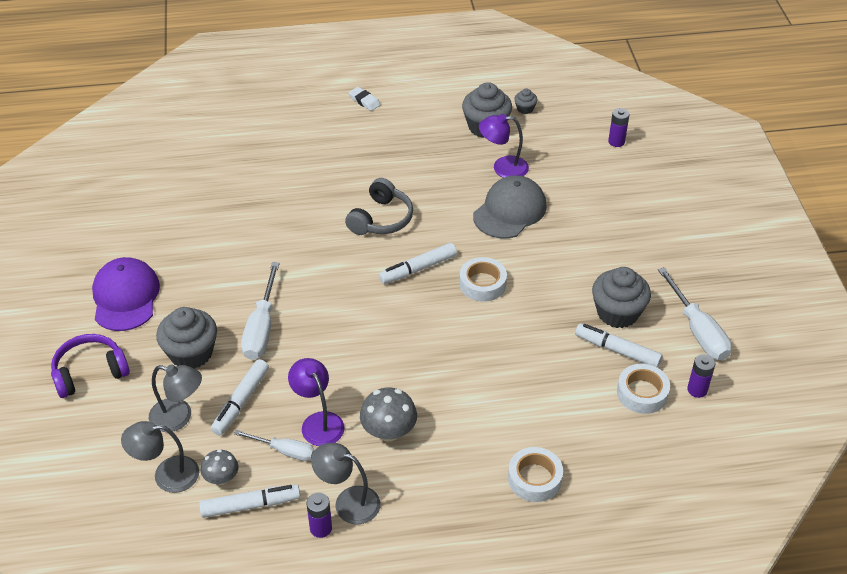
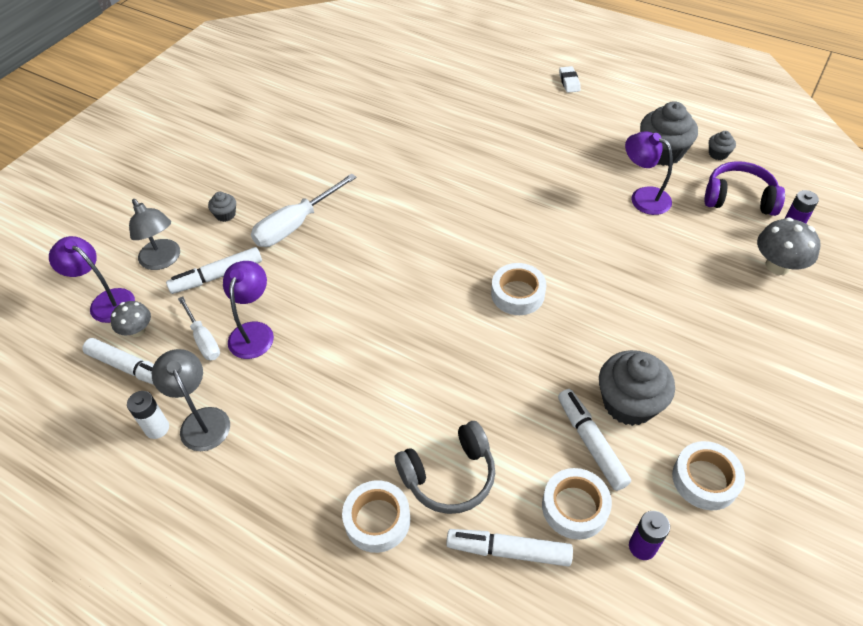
camera: 40 degrees right, 5 degrees up
purple headphones [51,334,130,398] -> purple headphones moved to [704,161,785,216]
purple cap [92,257,160,331] -> none
grey lamp [121,421,199,493] -> purple lamp [49,236,135,323]
grey cupcake [156,307,217,369] -> grey cupcake [208,192,236,222], size x0.47
purple battery [306,493,332,538] -> white battery [127,391,169,439]
grey headphones [345,178,413,235] -> grey headphones moved to [395,421,495,514]
grey mushroom [360,387,417,442] -> grey mushroom moved to [757,217,821,275]
white marker [379,243,457,284] -> white marker moved to [446,529,573,567]
grey cap [473,175,547,239] -> none
white screwdriver [658,267,732,360] -> white tape [672,441,745,510]

